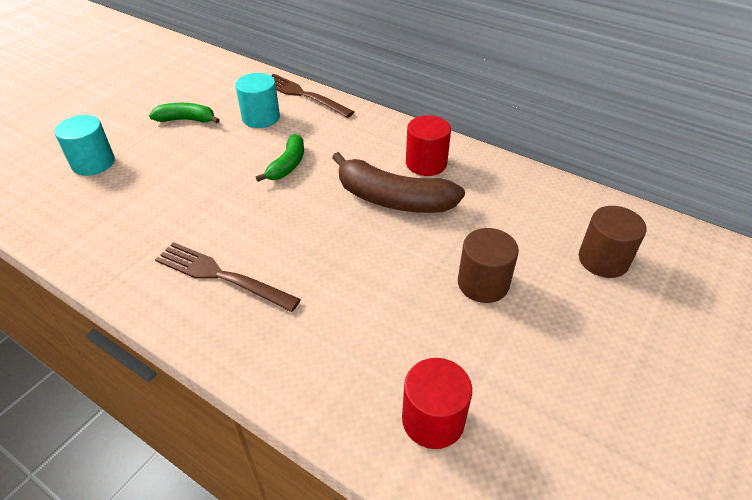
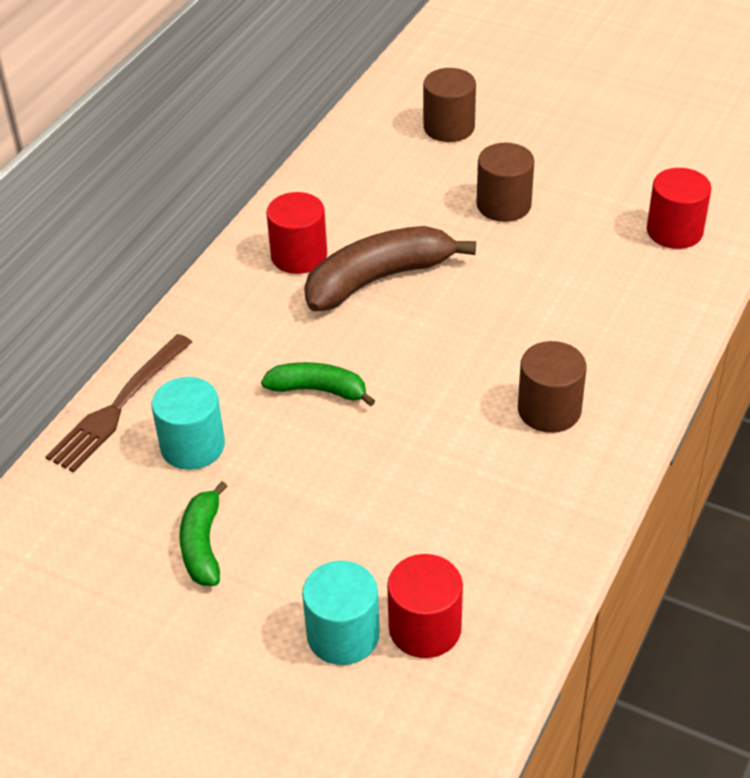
camera: 95 degrees left, 0 degrees up
brown fork [155,242,301,312] -> brown cylinder [518,341,587,433]
brown banana [332,152,465,213] -> brown banana turned 135 degrees counterclockwise [304,226,476,311]
none -> red cylinder [387,554,463,658]

